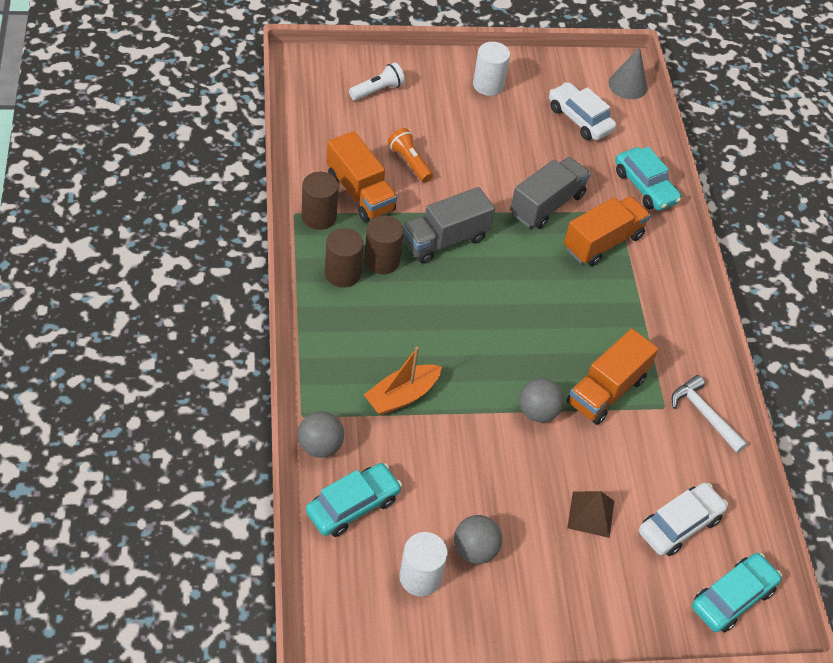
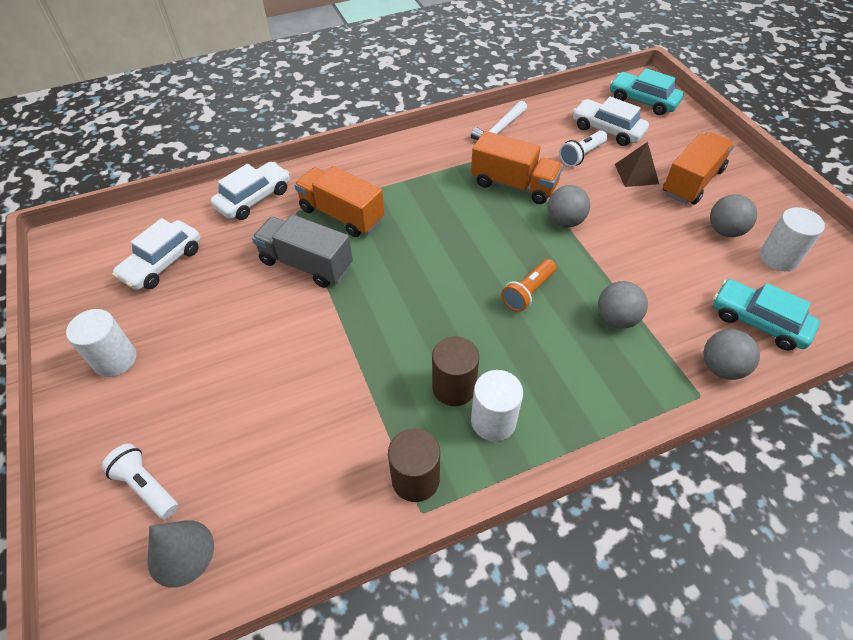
camera: 100 degrees left, 0 degrees up
brown cylinder [325,228,364,288] -> white cylinder [471,370,523,441]
orange truck [326,131,397,222] -> orange truck moved to [663,132,735,204]
orange boat [364,347,442,415] -> grey ball [598,281,648,328]
orange flashlight [388,128,433,183] -> orange flashlight moved to [501,259,556,312]
grey truck [402,187,495,264] -> none
grey cone [609,47,647,99] -> grey cone moved to [147,520,214,587]
turquoise car [615,147,682,211] -> white car [210,162,290,220]
none -> white flashlight [559,130,608,167]

